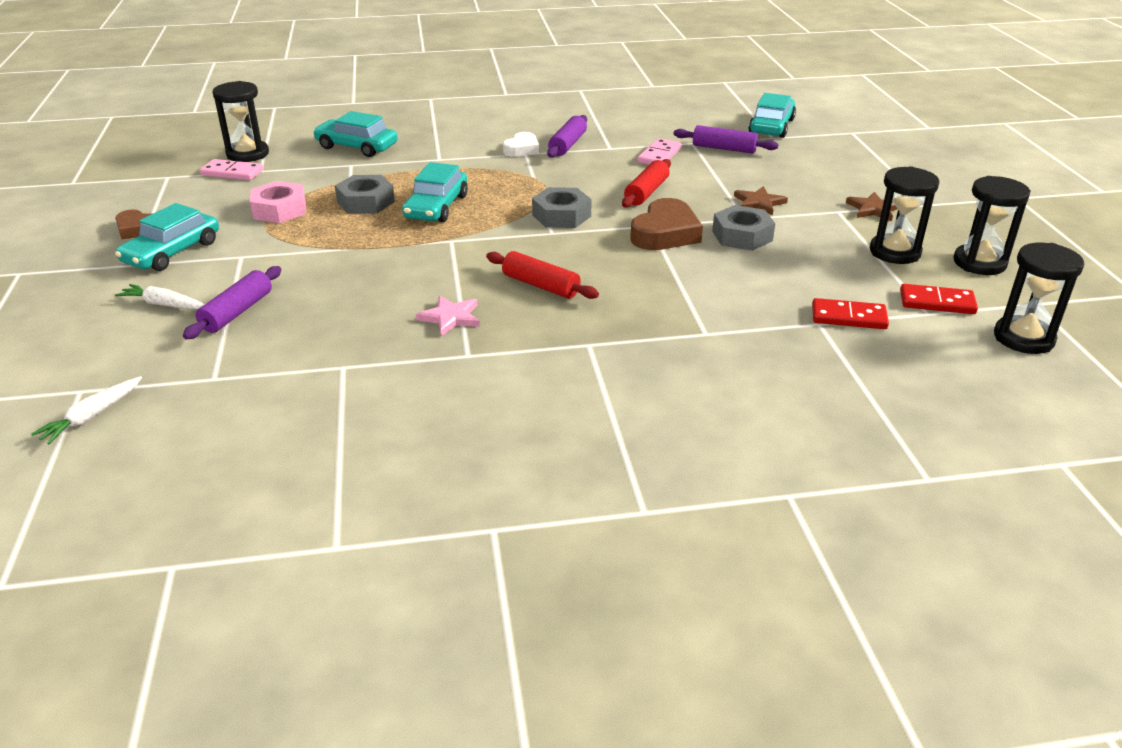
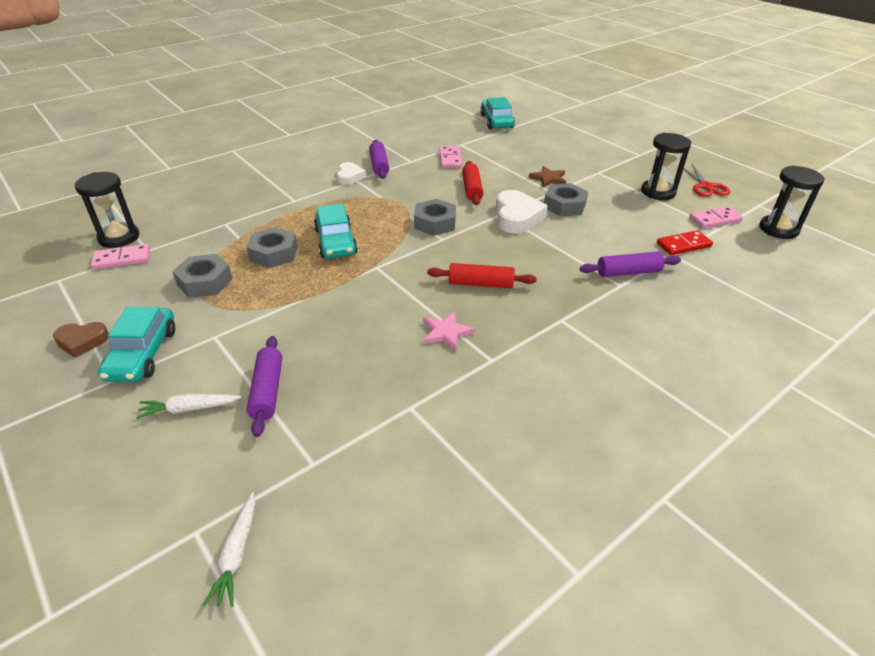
camera: 30 degrees left, 5 degrees up
pink nut [250,181,306,223] -> grey nut [172,254,232,298]
turquoise car [313,111,398,157] -> none
brown heart [630,198,703,250] -> white heart [496,190,548,234]
purple rolling pin [674,125,778,154] -> purple rolling pin moved to [580,252,681,277]
brown star [846,192,898,221] -> none
red domino [900,284,978,314] -> pink domino [689,206,743,229]
black hourglass [953,176,1031,275] -> red scissors [683,164,730,197]

